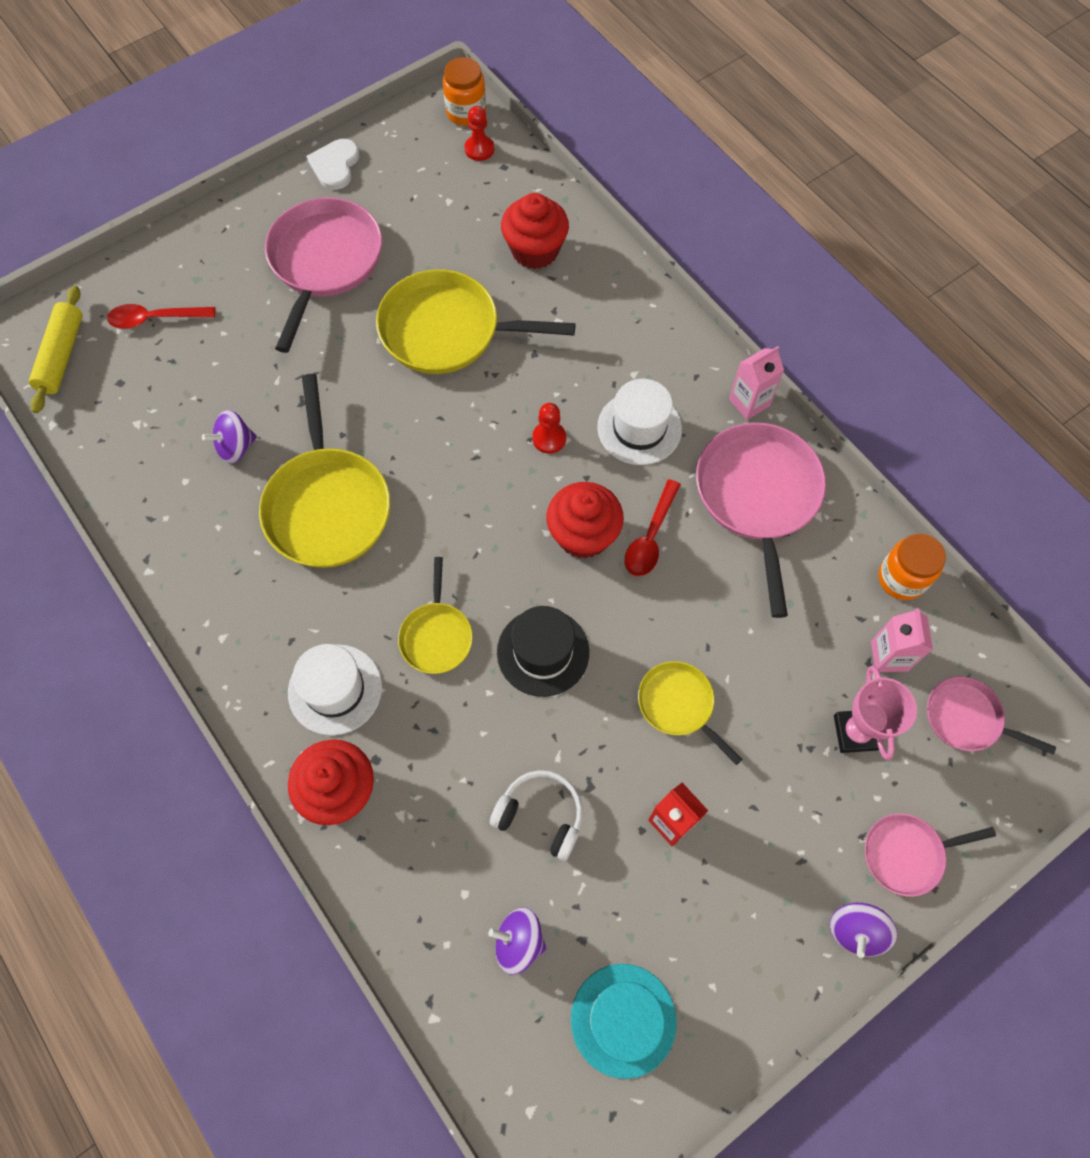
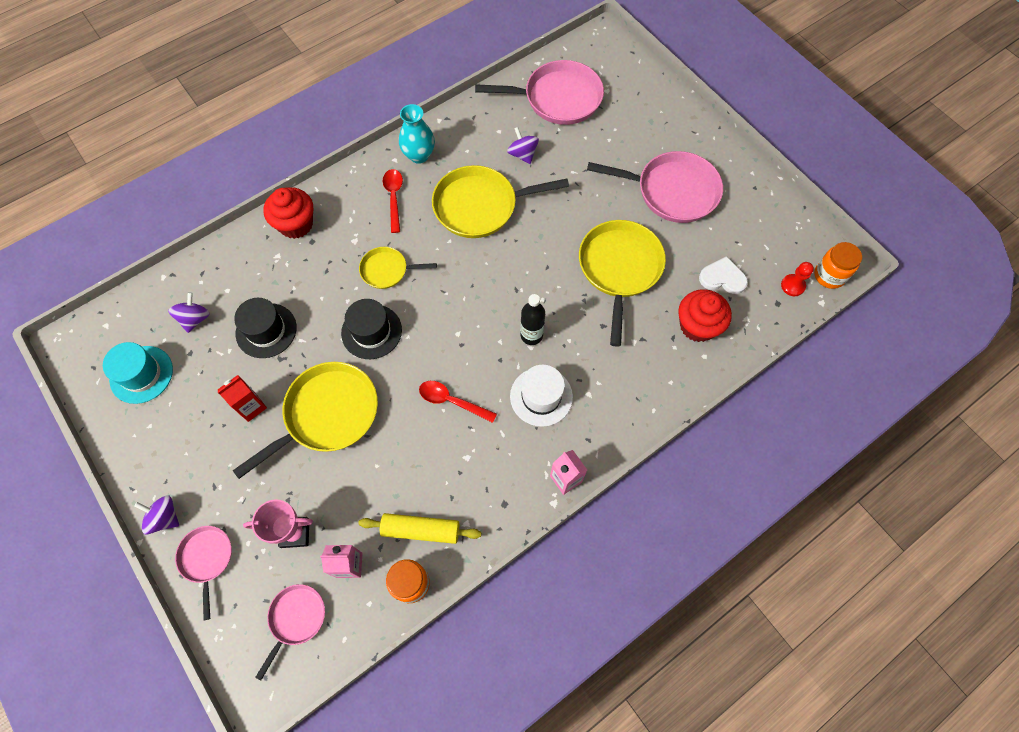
camera: 90 degrees right, 0 degrees up
yellow rolling pin [29,286,83,413] -> yellow rolling pin moved to [358,513,481,544]
red spoon [107,304,215,328] -> red spoon moved to [383,169,403,233]
white hat [288,644,382,736] -> none
white heart [306,139,360,190] -> white heart moved to [699,256,748,294]
white headphones [490,770,583,861] -> black hat [234,298,297,358]
red pawn [532,403,566,454] -> black bottle [521,294,545,345]
red cupcake [546,482,624,559] -> none
yellow pan [638,661,743,765] -> yellow pan [233,362,378,479], size x1.83
pink pan [696,422,826,618] -> pink pan moved to [475,60,604,125]
none -> turquoise vase [399,104,435,164]

